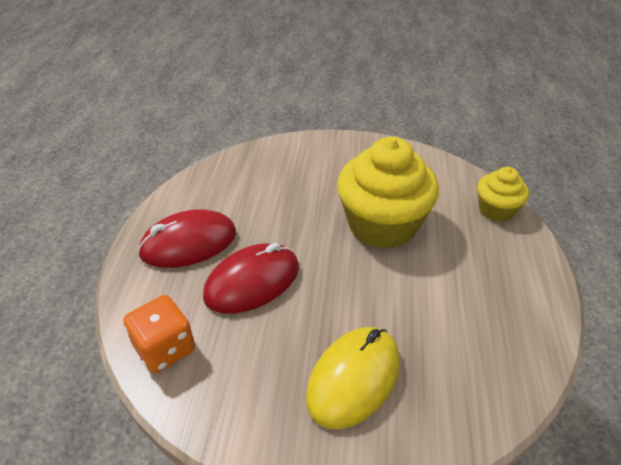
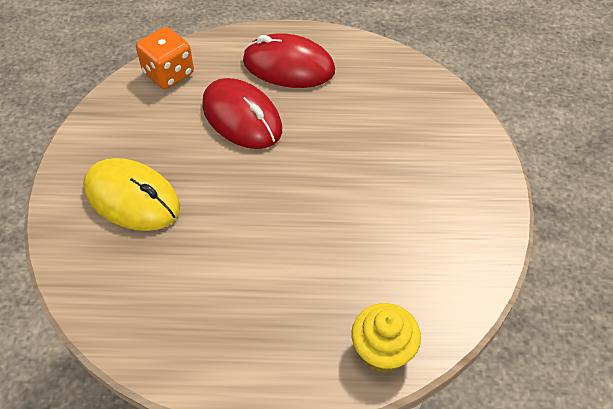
camera: 85 degrees right, 10 degrees up
red mouse [137,209,236,268] -> red mouse turned 45 degrees counterclockwise [243,33,335,88]
yellow cupcake [337,137,439,249] -> none

